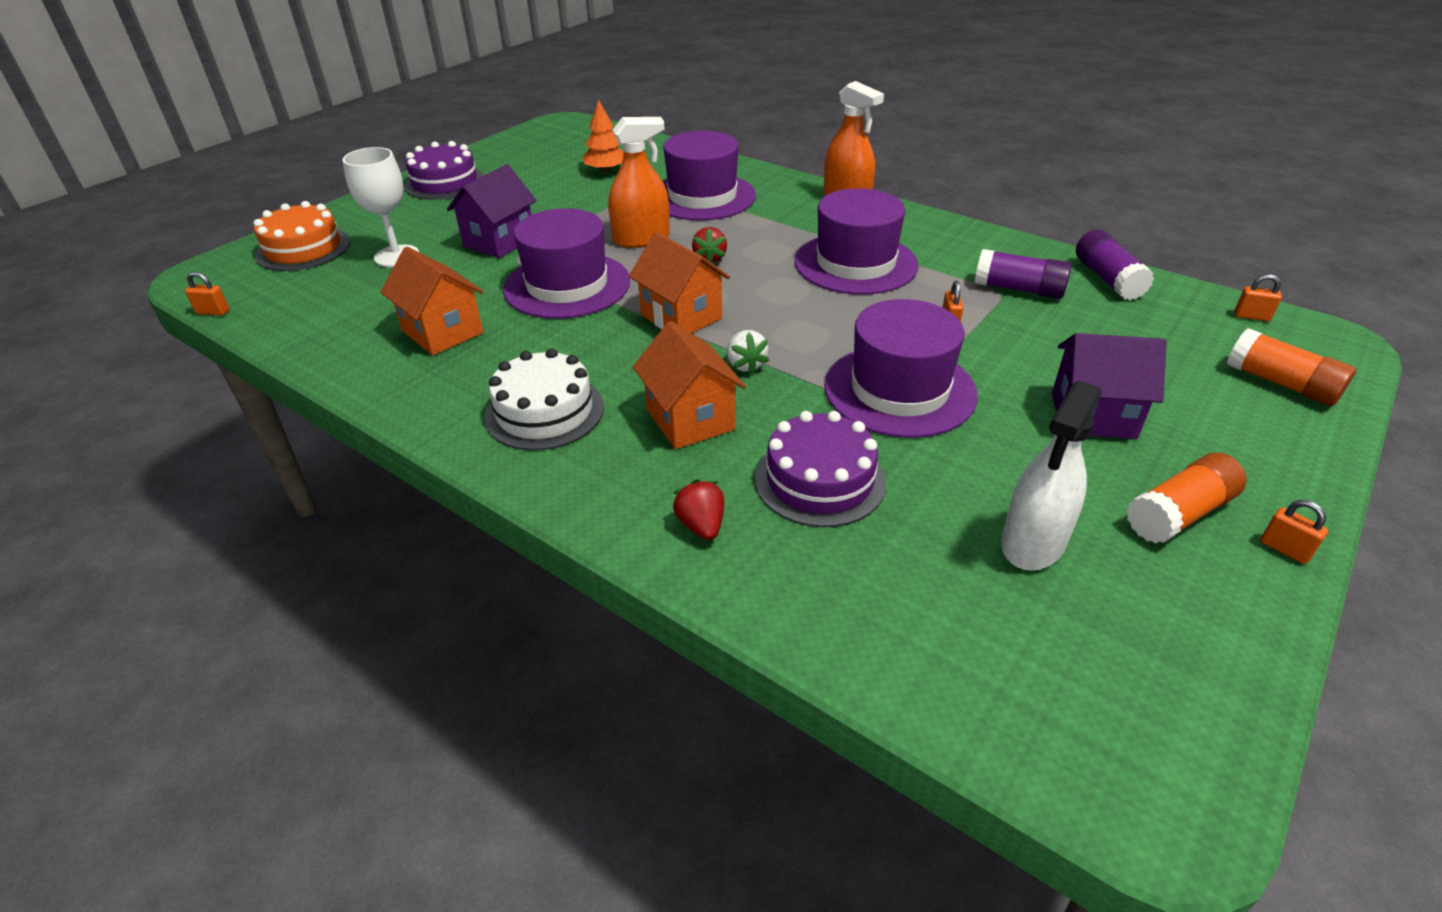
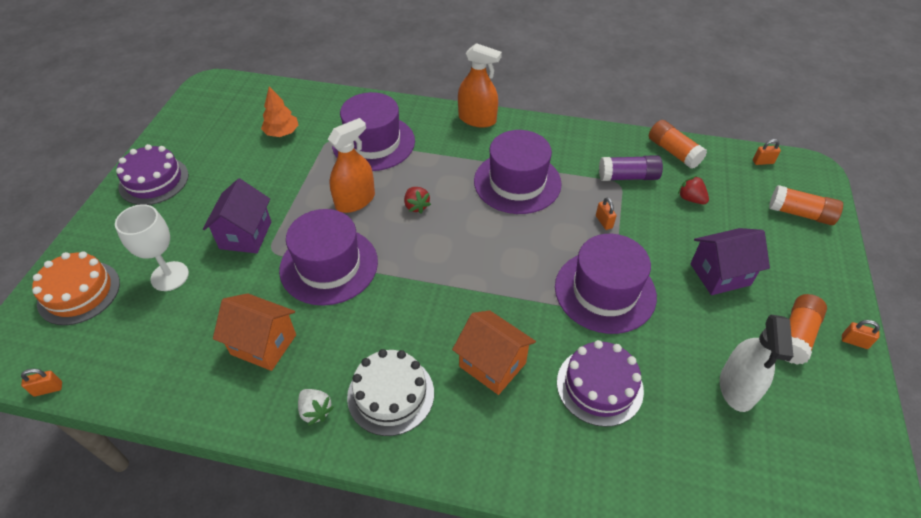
camera: 25 degrees left, 10 degrees up
orange house [629,232,730,333] -> none
red strawberry [673,479,724,540] -> red strawberry moved to [678,175,709,204]
white strawberry [727,330,769,374] -> white strawberry moved to [298,389,334,426]
purple glue stick [1076,230,1154,301] -> orange glue stick [649,120,707,169]

